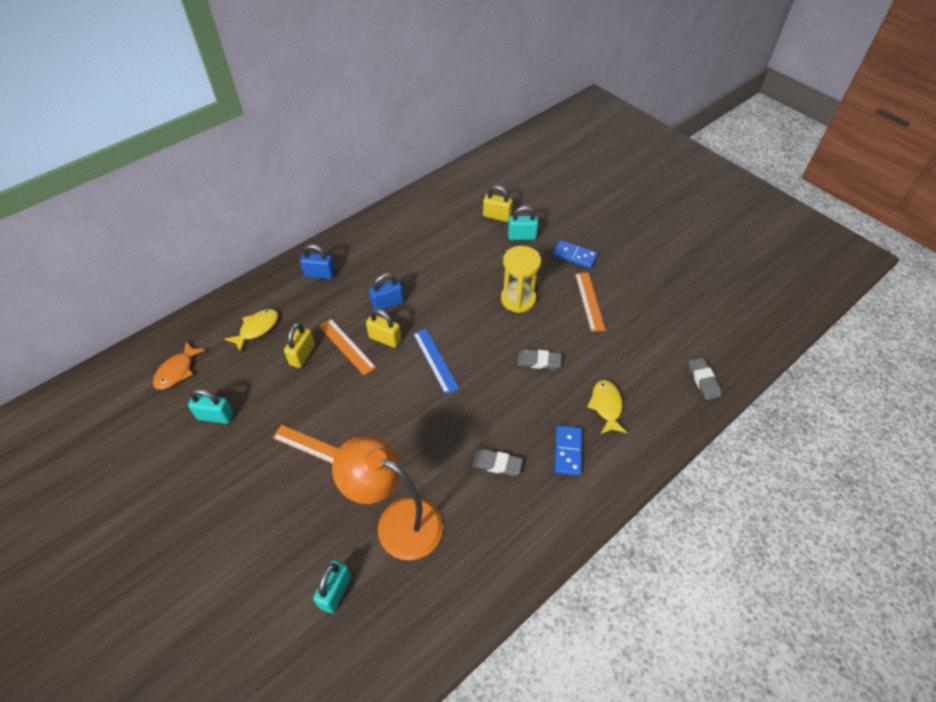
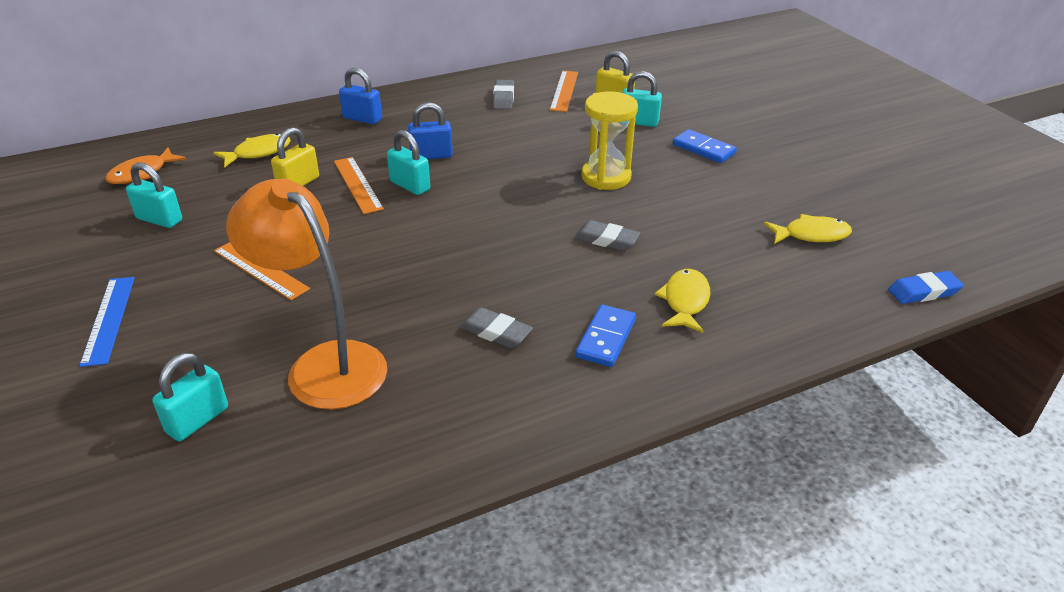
camera: 15 degrees right, 15 degrees down
yellow padlock [366,309,401,348] -> turquoise padlock [387,130,430,195]
blue ruler [413,329,459,394] -> blue ruler moved to [79,277,135,367]
orange ruler [575,273,605,332] -> orange ruler moved to [550,71,578,112]
grey eraser [689,358,721,400] -> grey eraser moved to [493,80,514,109]
none -> yellow fish [764,214,852,244]
none -> blue eraser [888,271,964,304]

